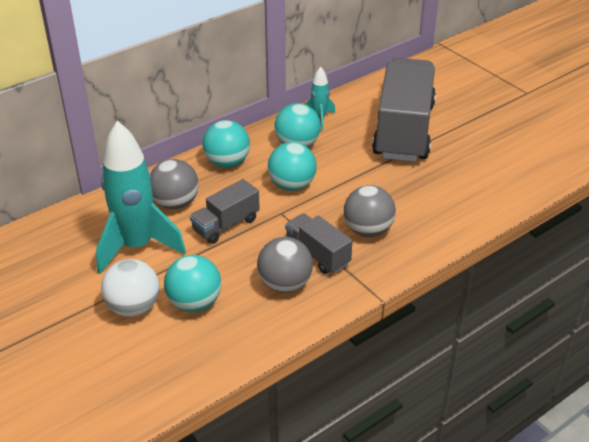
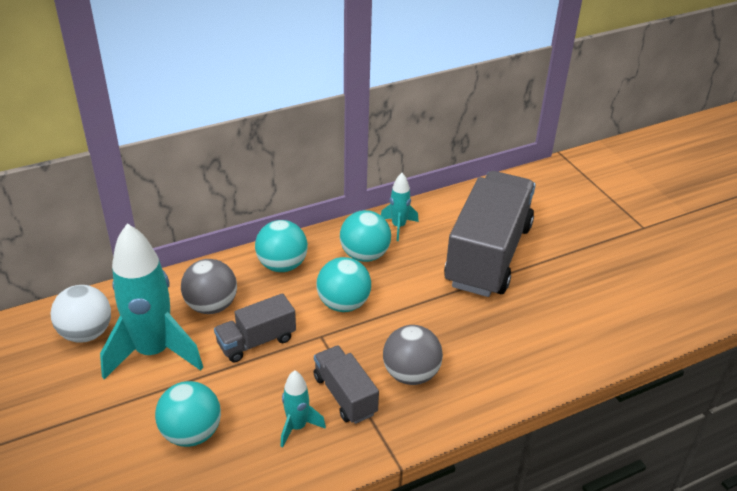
camera: 10 degrees right, 0 degrees up
white ball [101,259,160,317] -> white ball moved to [51,285,111,343]
grey ball [257,237,313,293] -> turquoise rocket [280,371,326,448]

